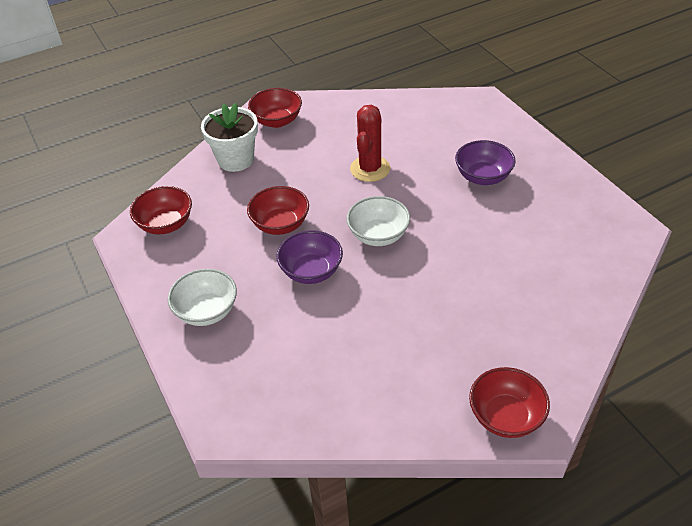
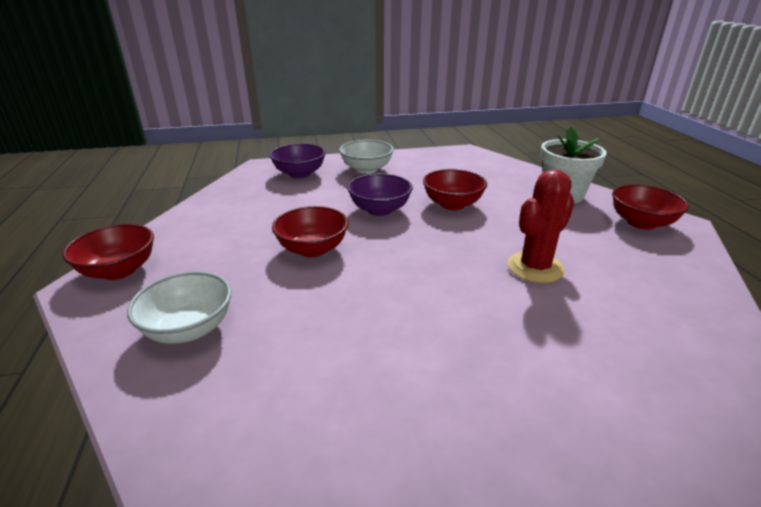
camera: 105 degrees right, 15 degrees down
red bowl [130,186,192,234] -> red bowl moved to [272,206,349,257]
white bowl [347,196,410,246] -> white bowl moved to [127,271,231,344]
red cactus [350,105,390,182] -> red cactus turned 75 degrees counterclockwise [507,169,574,283]
purple bowl [455,140,516,185] -> purple bowl moved to [270,144,326,178]

